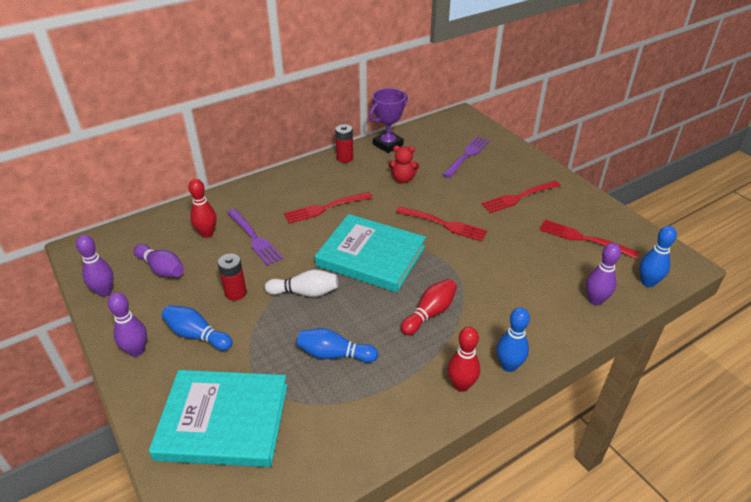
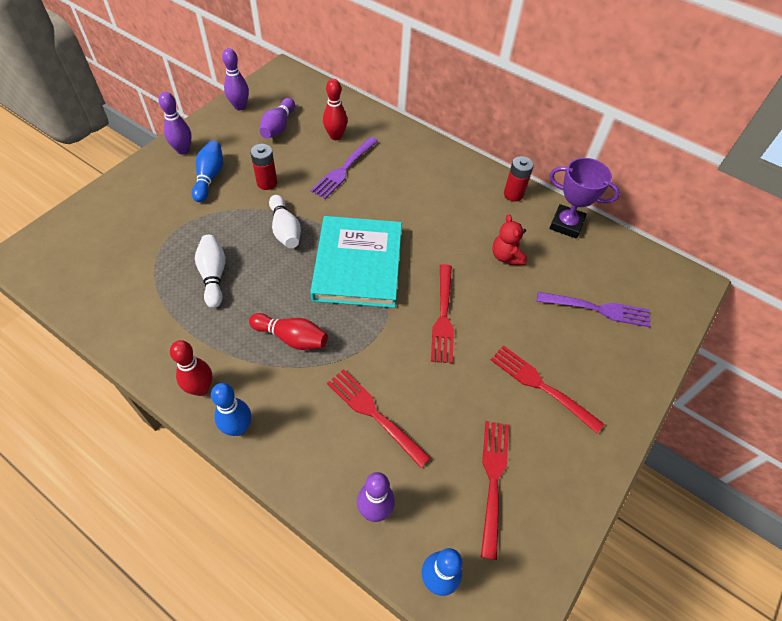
camera: 65 degrees right, 15 degrees up
turquoise book [149,370,288,467] -> none
red fork [284,192,373,224] -> red fork moved to [327,369,431,468]
blue bowling pin [297,328,378,363] -> white bowling pin [195,235,225,308]

